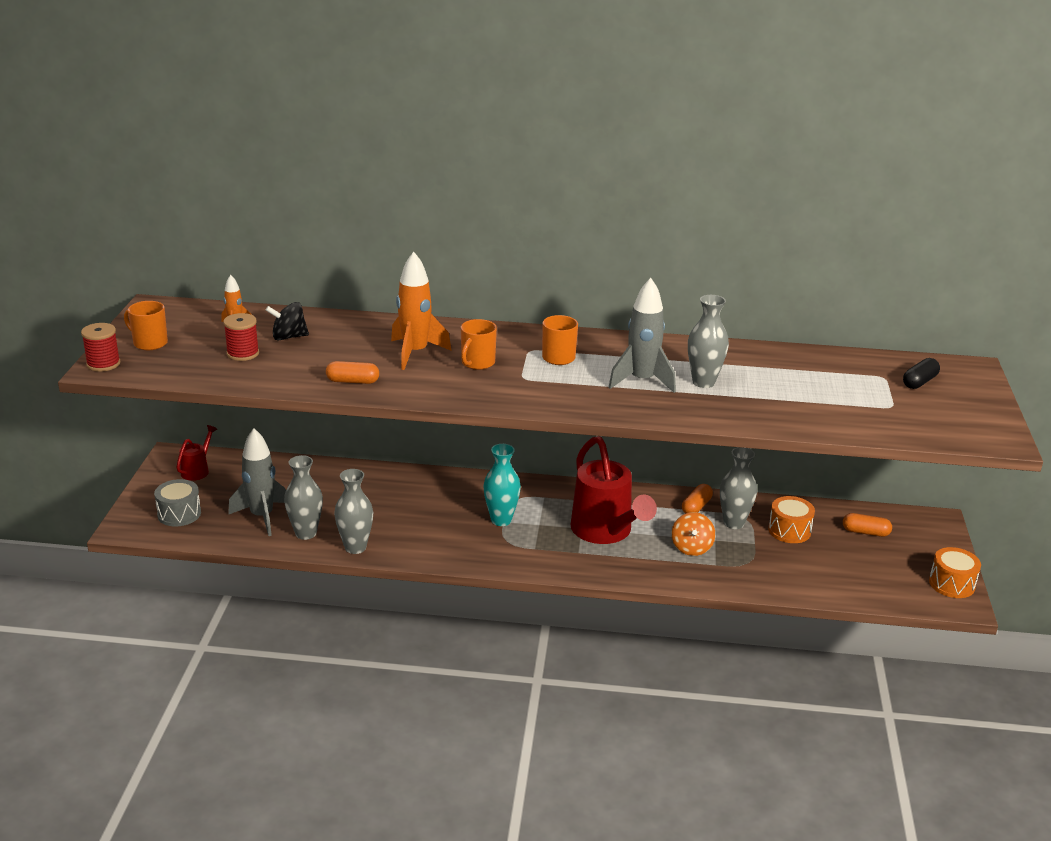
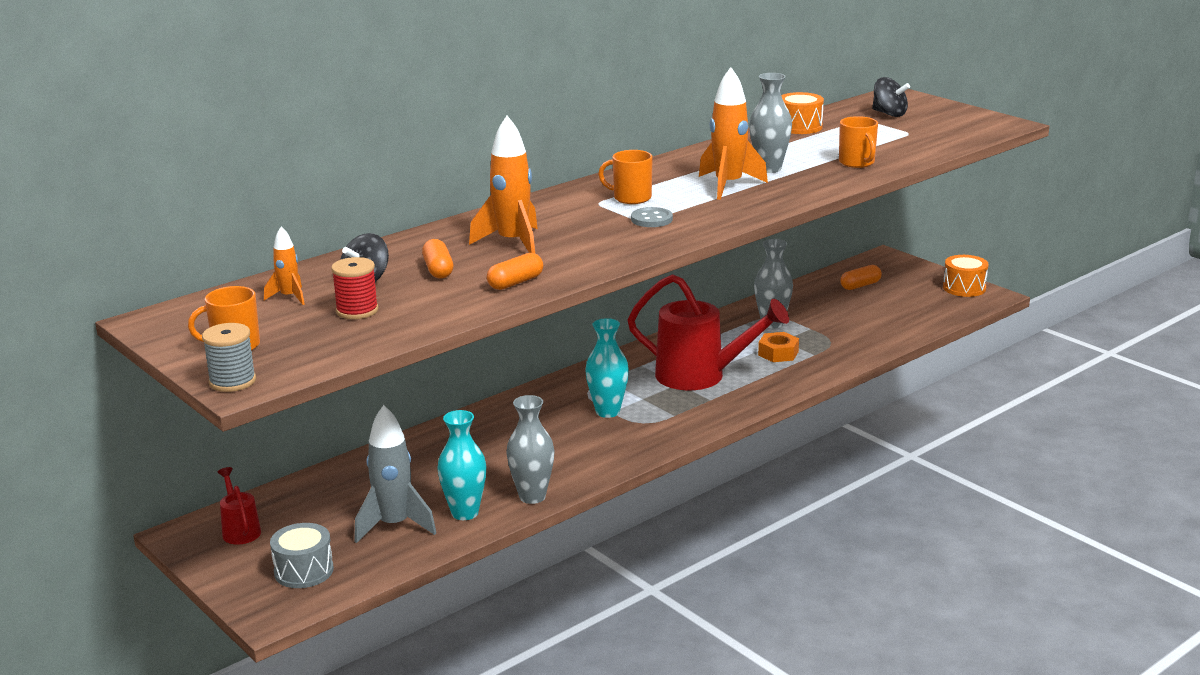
camera: 45 degrees left, 5 degrees down
red spool [81,323,120,372] -> grey spool [202,323,256,392]
grey vase [284,455,323,540] -> turquoise vase [438,410,486,520]
orange mug [461,319,497,370] -> orange mug moved to [839,116,878,168]
grey rocket [608,278,676,393] -> orange rocket [699,67,768,200]
orange spinning top [672,512,715,556] -> orange nut [758,332,799,362]
orange capsule [682,484,713,514] -> orange capsule moved to [422,239,453,279]
orange drum [768,496,815,543] -> orange drum moved to [781,92,824,134]
black capsule [903,358,940,389] -> black spinning top [872,77,910,117]
none -> grey button [631,207,673,227]

